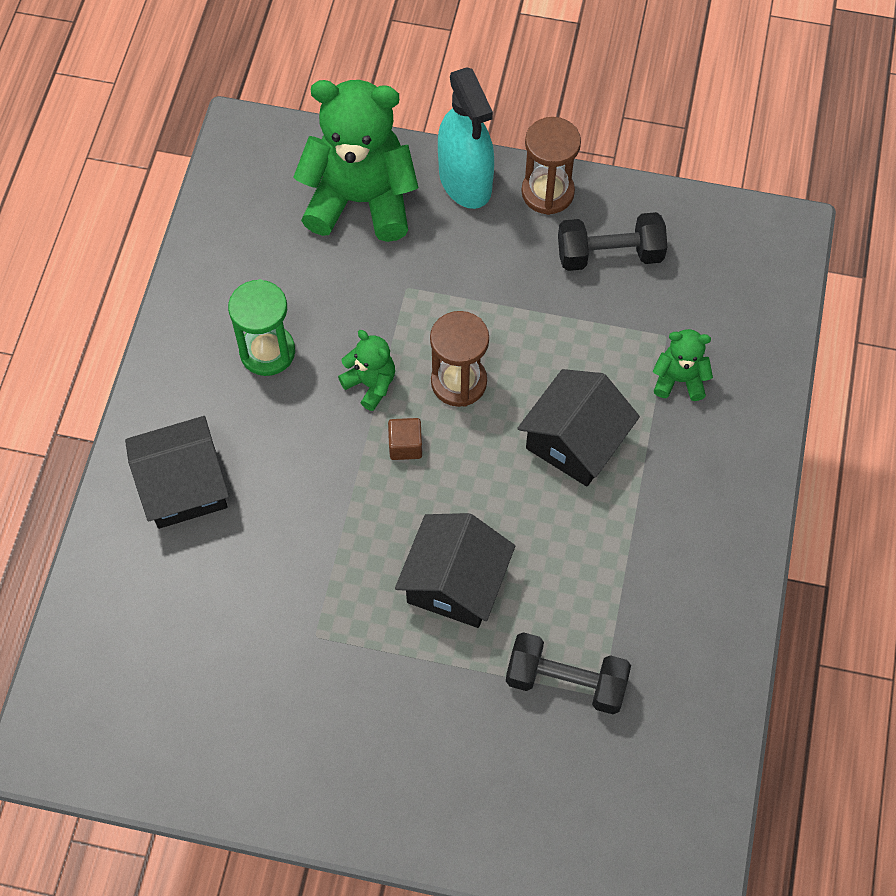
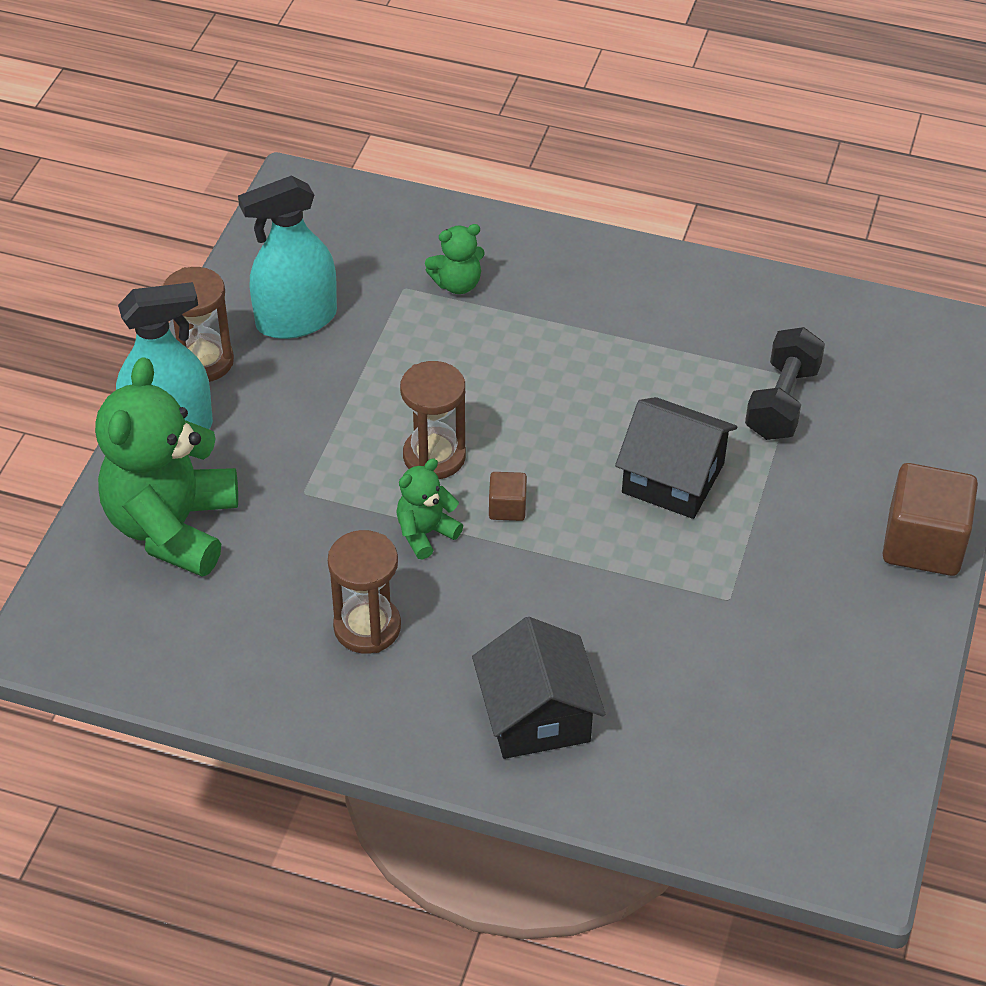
camera: 85 degrees left, 15 degrees down
green hourglass [228,279,295,376] -> brown hourglass [328,530,401,654]
black house [517,369,640,486] -> none
black dumbbell [558,212,667,271] -> turquoise spray bottle [238,175,337,339]
green teddy bear [653,329,713,401] -> green teddy bear turned 120 degrees counterclockwise [425,224,485,294]
none -> brown cube [883,463,978,576]

